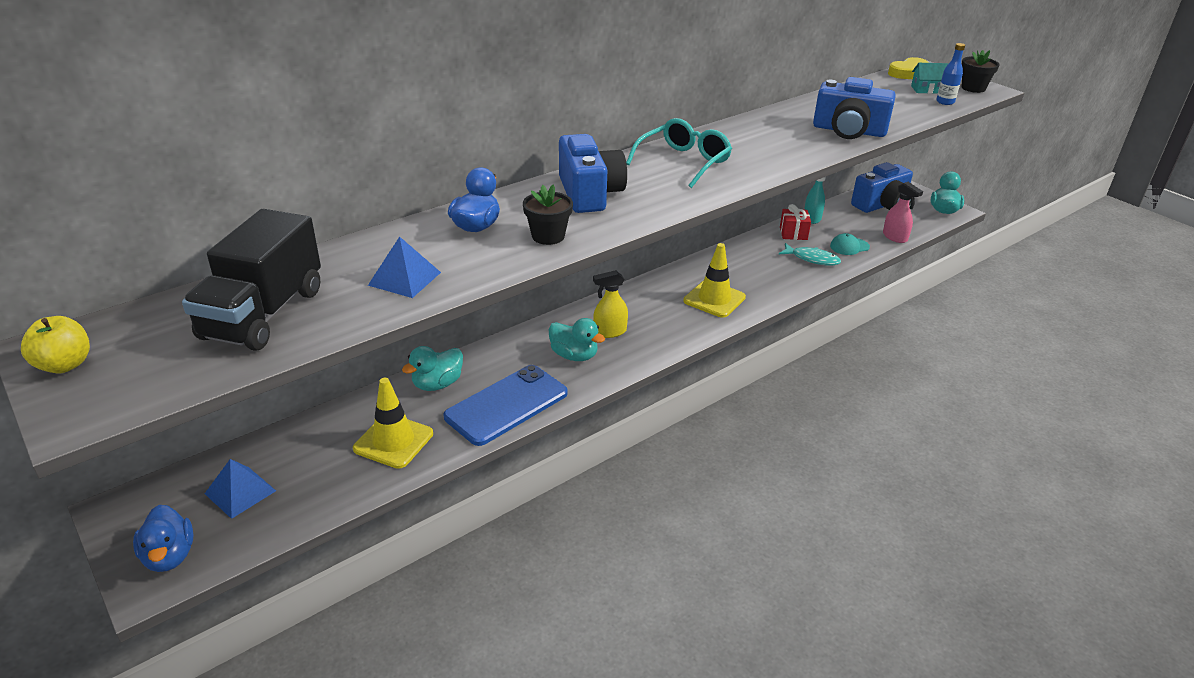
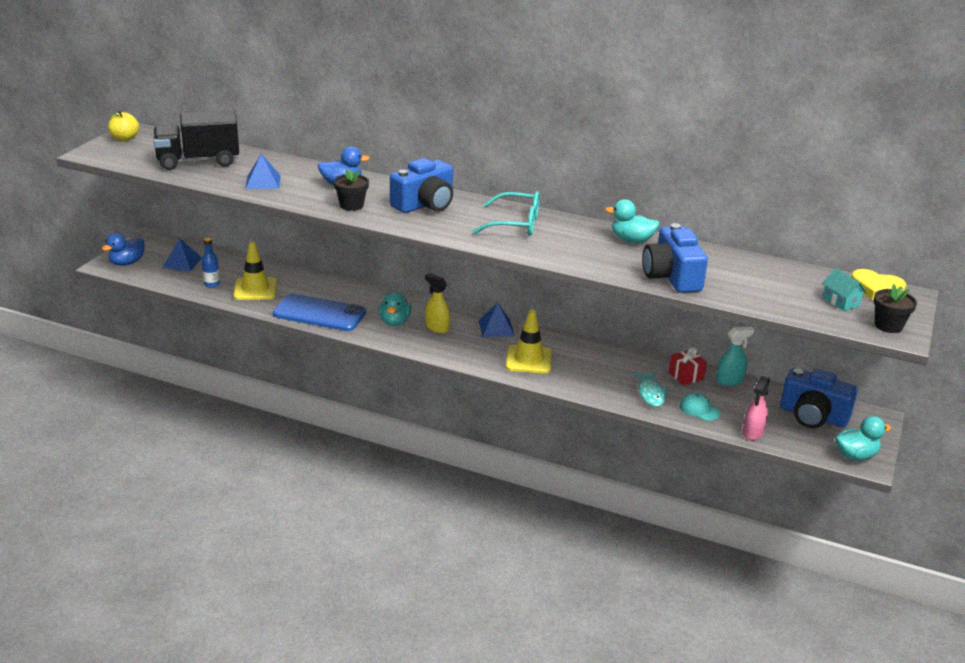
camera: 60 degrees right, 5 degrees down
turquoise duck [402,346,463,391] -> turquoise duck moved to [605,199,660,243]
blue bottle [936,43,965,105] -> blue bottle moved to [202,238,220,288]
none -> blue pyramid [479,303,515,337]

